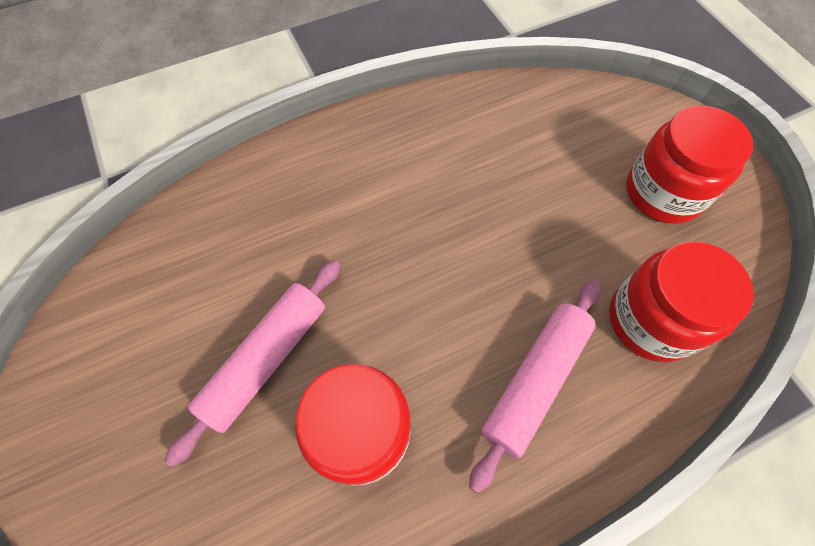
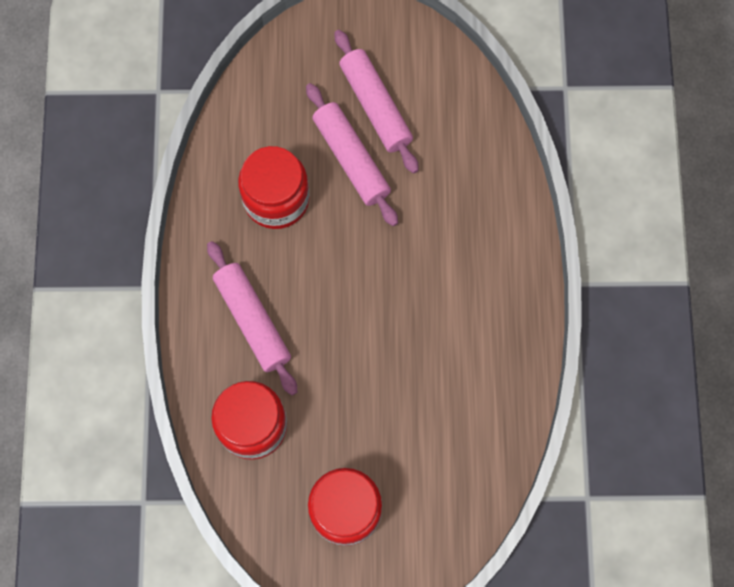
camera: 115 degrees right, 10 degrees up
none -> pink rolling pin [335,30,419,174]

